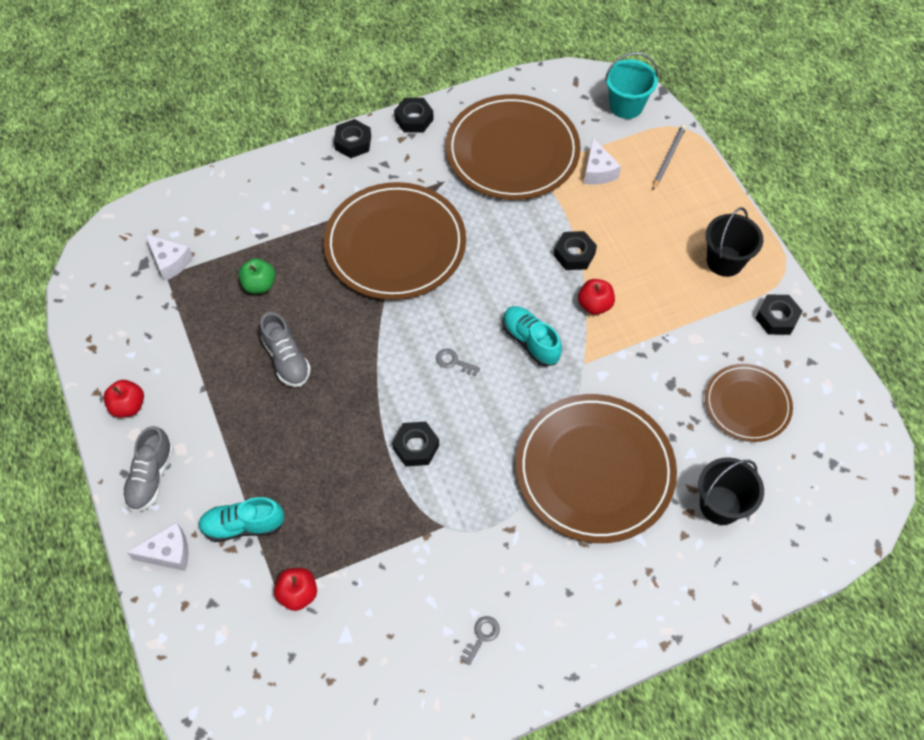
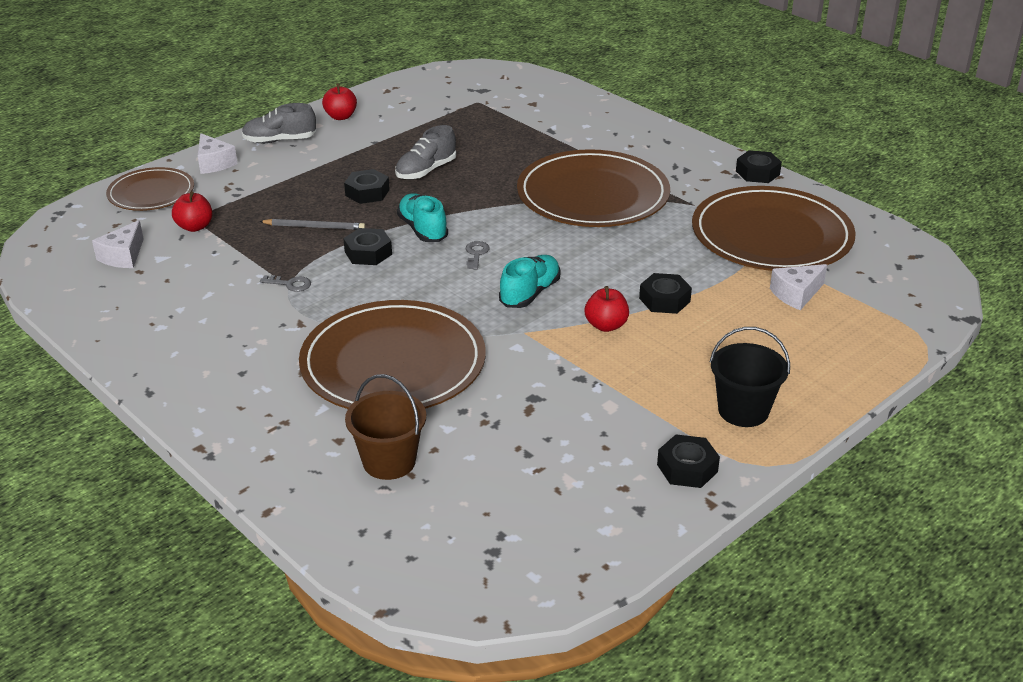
camera: 70 degrees right, 25 degrees down
white cheese [145,235,193,281] -> white cheese moved to [92,220,144,268]
turquoise shoe [198,497,285,542] -> turquoise shoe moved to [397,193,448,242]
green apple [238,258,276,294] -> none
black nut [334,119,371,158] -> black nut moved to [344,169,390,204]
grey key [460,616,500,665] -> grey key moved to [260,275,311,292]
turquoise bucket [605,52,658,119] -> none
grey pencil [652,125,686,191] -> grey pencil moved to [259,219,365,230]
black bucket [698,457,764,525] -> brown bucket [345,374,426,480]
brown plate [705,364,793,442] -> brown plate moved to [106,167,194,211]

